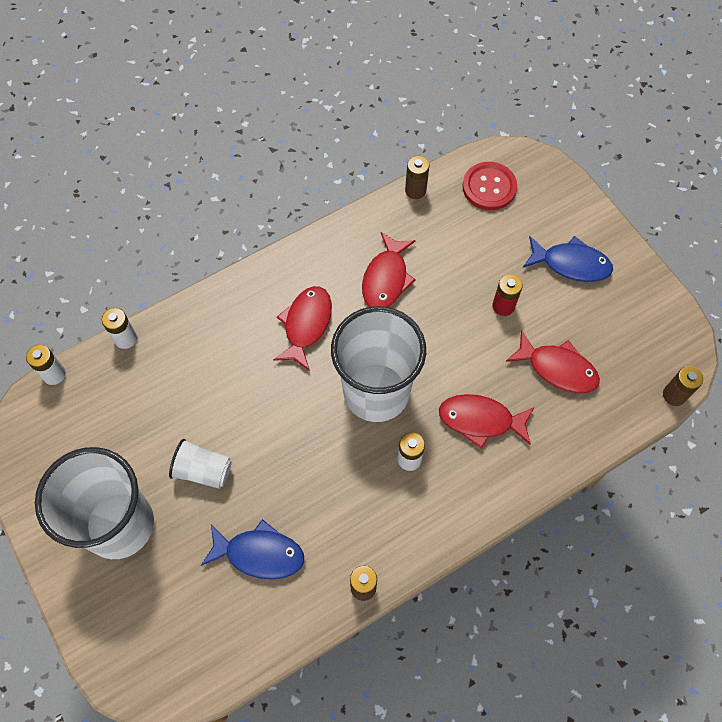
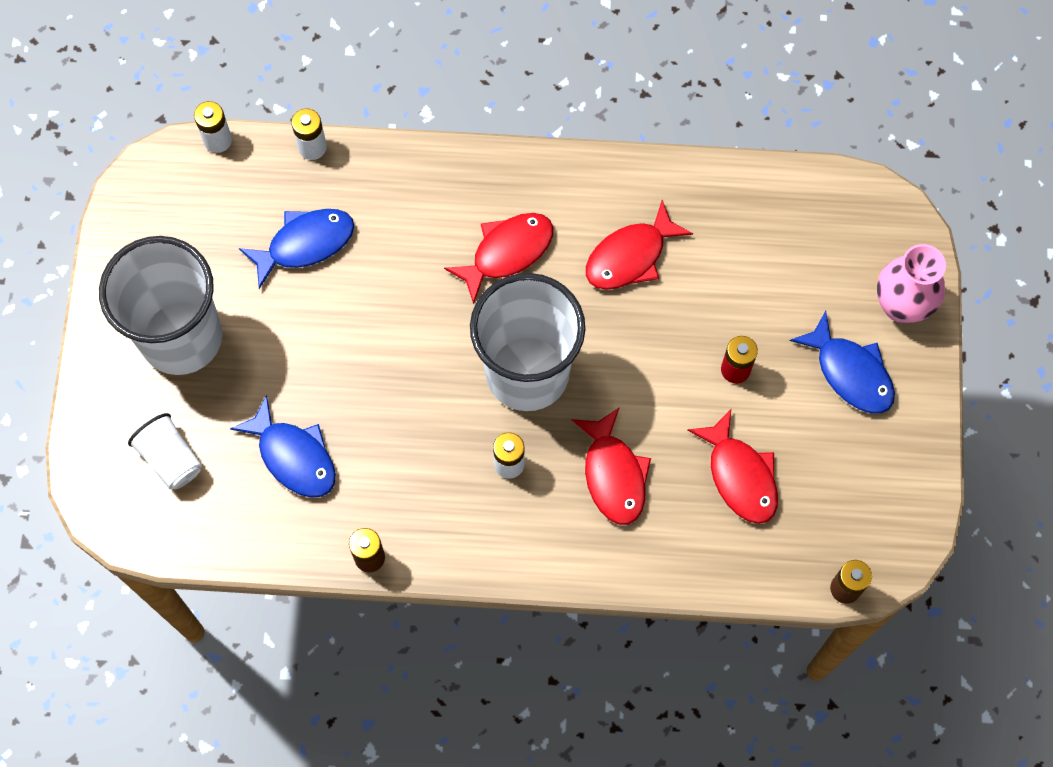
camera: 35 degrees right, 5 degrees up
white cup [169,439,232,489] -> white cup moved to [128,413,202,489]
brown battery [405,156,429,199] -> none
red fish [439,394,534,449] -> red fish turned 150 degrees counterclockwise [572,407,651,525]
red button [463,162,517,210] -> none
none -> blue fish [239,209,354,289]
none -> pink vase [877,244,946,323]

